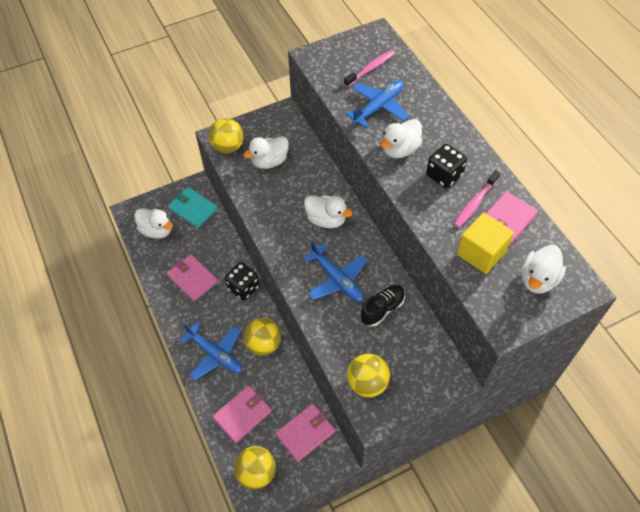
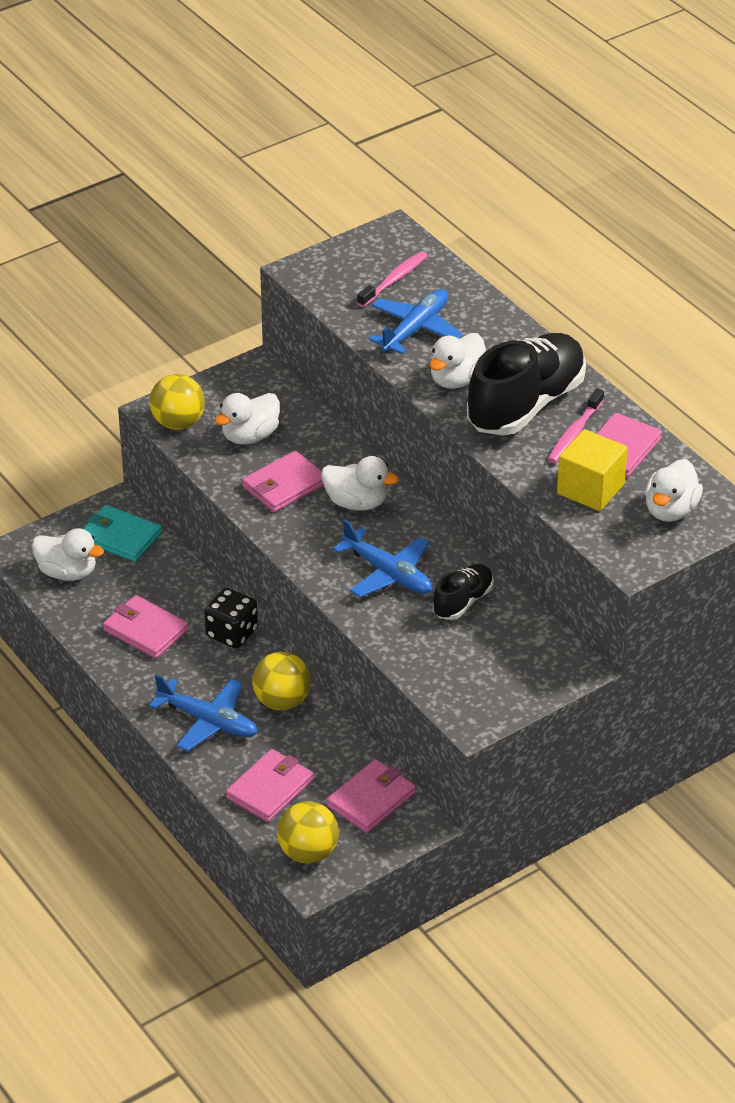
camera: 10 degrees left, 15 degrees down
yellow ball [347,354,390,397] -> none
black dice [426,144,467,188] -> black shoe [467,333,586,435]
none -> pink wallet [242,451,324,512]

